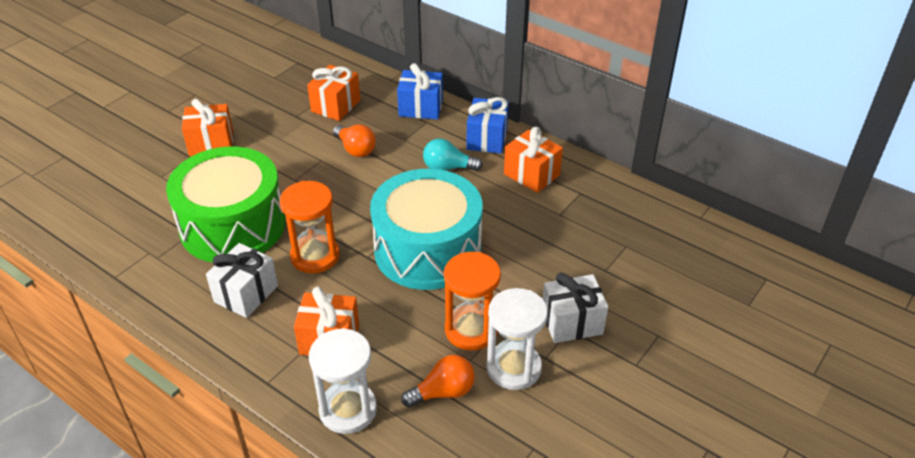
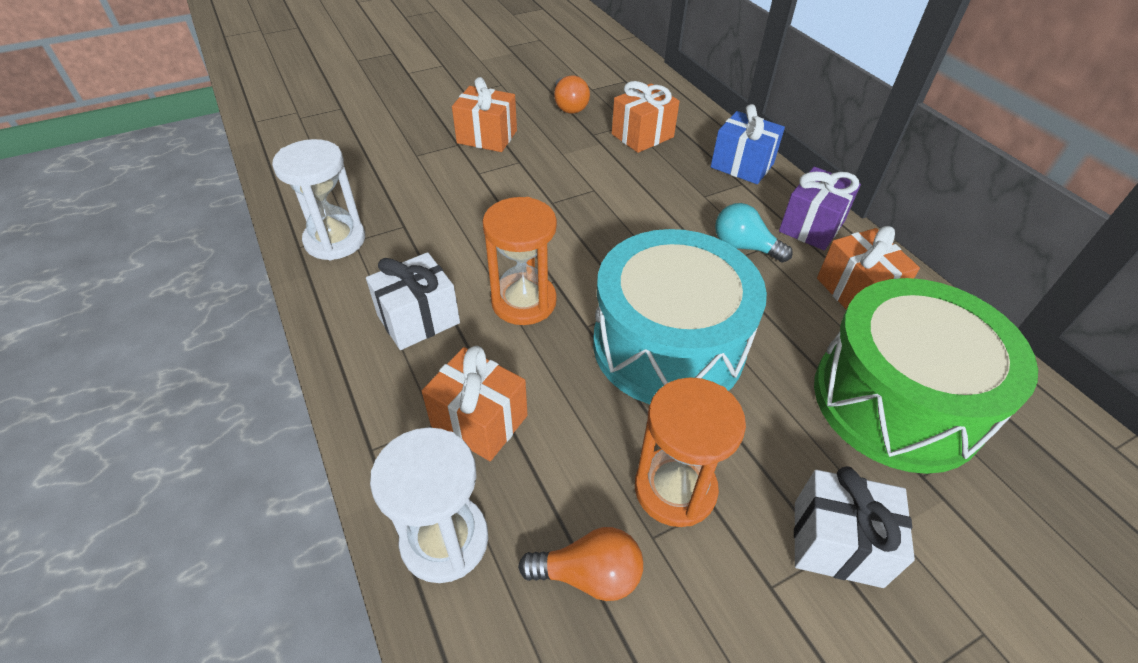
camera: 25 degrees right, 5 degrees up
green drum [166,146,286,262] -> green drum moved to [814,278,1038,474]
orange light bulb [333,124,376,157] -> orange light bulb moved to [554,76,590,114]
blue gift [466,97,509,154] -> purple gift [779,167,861,250]
white hourglass [486,288,548,390] -> white hourglass moved to [272,139,365,260]

